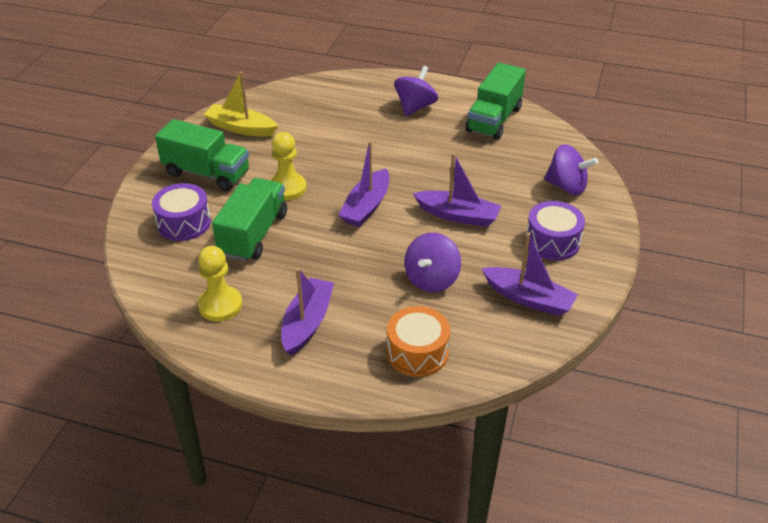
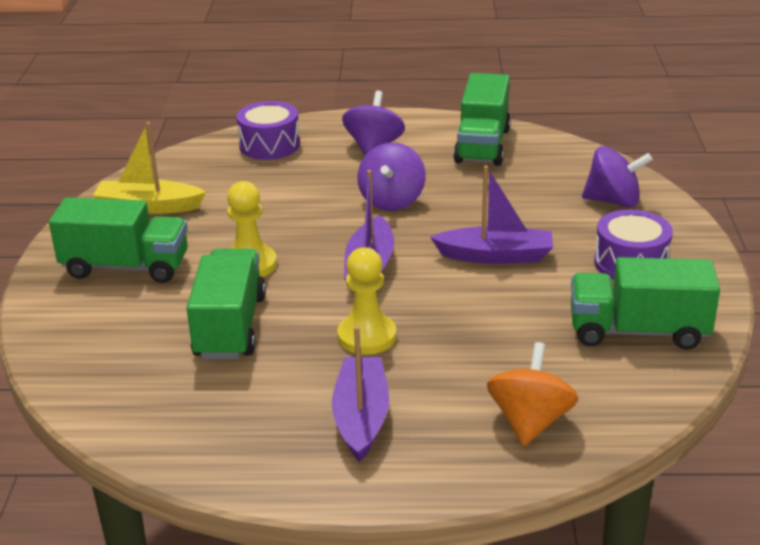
camera: 15 degrees left, 10 degrees down
purple drum [152,183,211,241] -> purple drum moved to [236,101,300,160]
yellow pawn [198,246,242,321] -> yellow pawn moved to [337,247,397,355]
orange drum [387,306,450,377] -> orange spinning top [487,342,579,446]
purple spinning top [404,233,461,292] -> purple spinning top moved to [358,142,426,211]
purple boat [482,233,578,316] -> green truck [571,257,720,350]

